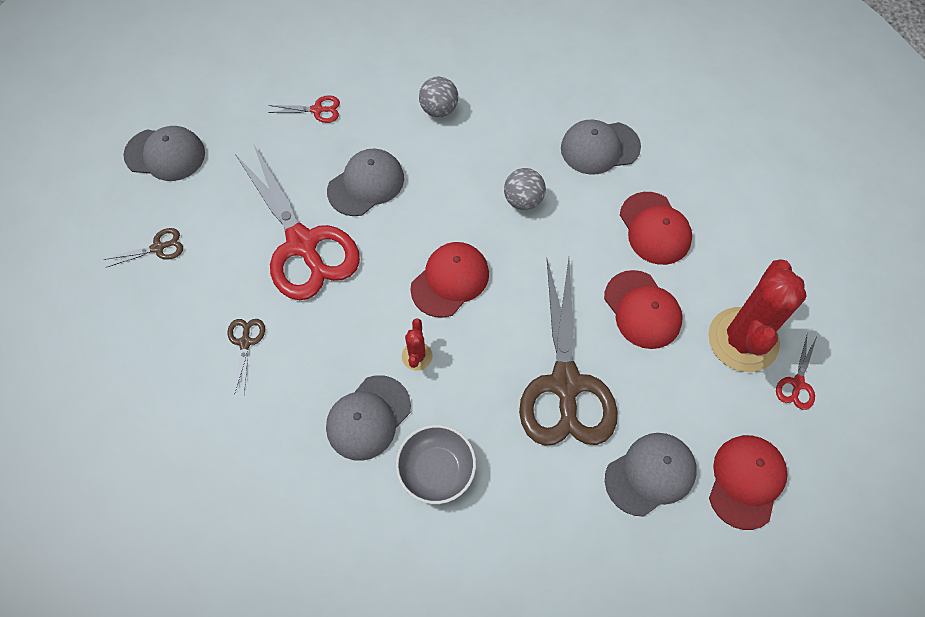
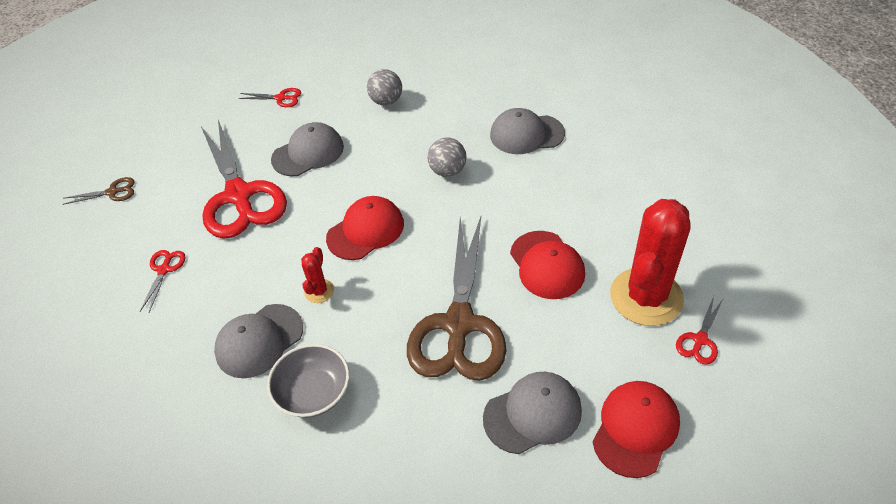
camera: 10 degrees right, 15 degrees down
grey cap [123,126,205,181] -> none
brown scissors [228,319,265,395] -> red scissors [140,250,186,312]
red cap [620,192,692,265] -> none

